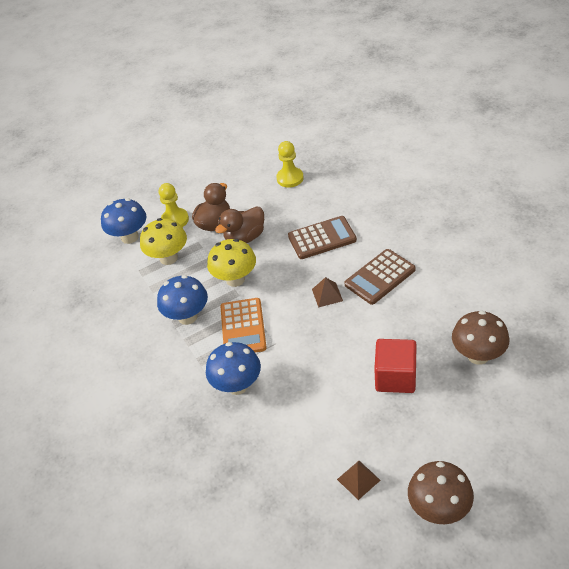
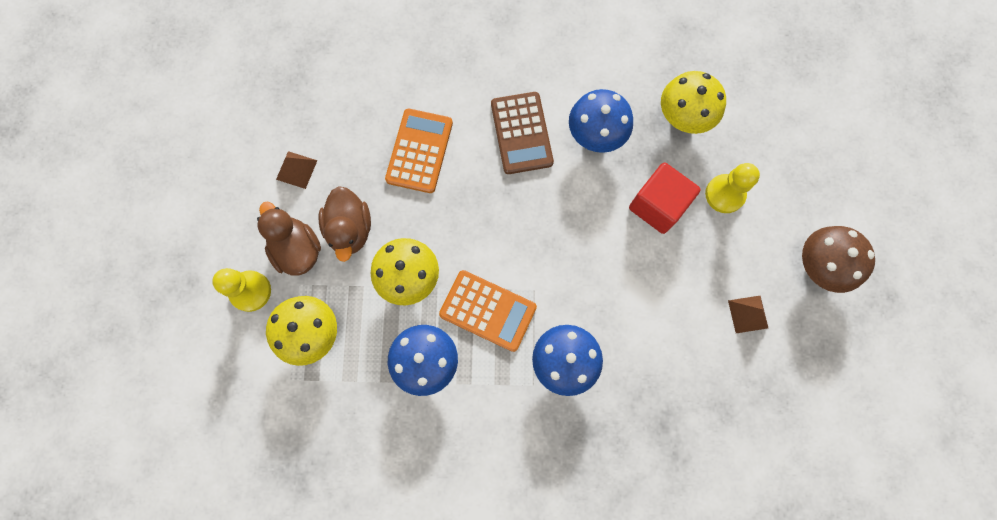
camera: 65 degrees left, 30 degrees up
blue mushroom [101,198,147,244] -> blue mushroom moved to [569,89,633,153]
yellow pawn [276,141,304,188] -> yellow pawn moved to [705,163,760,213]
brown calculator [288,216,357,259] -> orange calculator [385,109,453,193]
brown pyramid [312,277,343,307] -> brown pyramid moved to [276,151,318,189]
brown mushroom [452,311,509,365] -> yellow mushroom [661,71,726,134]

